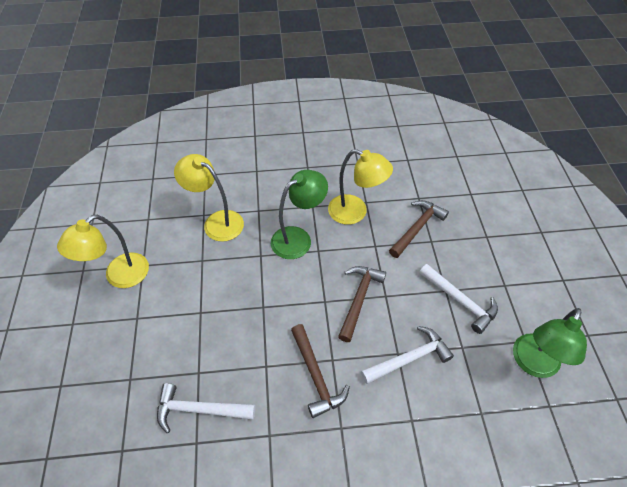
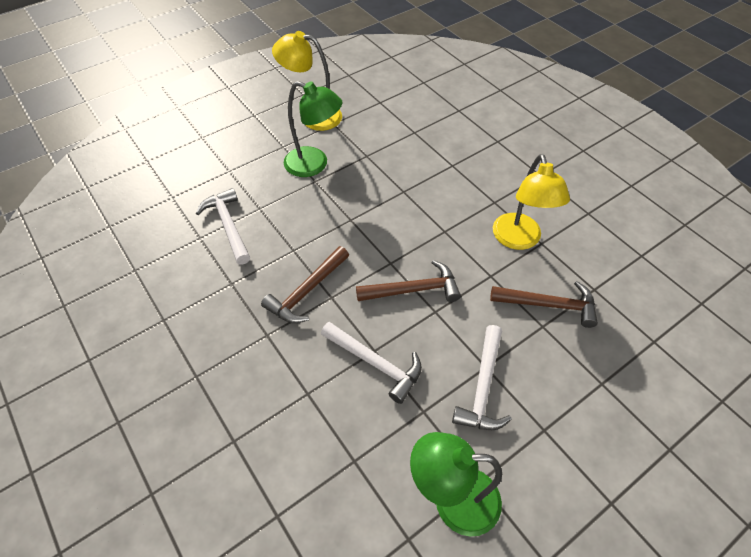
camera: 60 degrees right, 0 degrees up
yellow lamp [174,154,244,242] -> none
green lamp [271,170,328,259] -> green lamp moved to [284,81,342,177]

